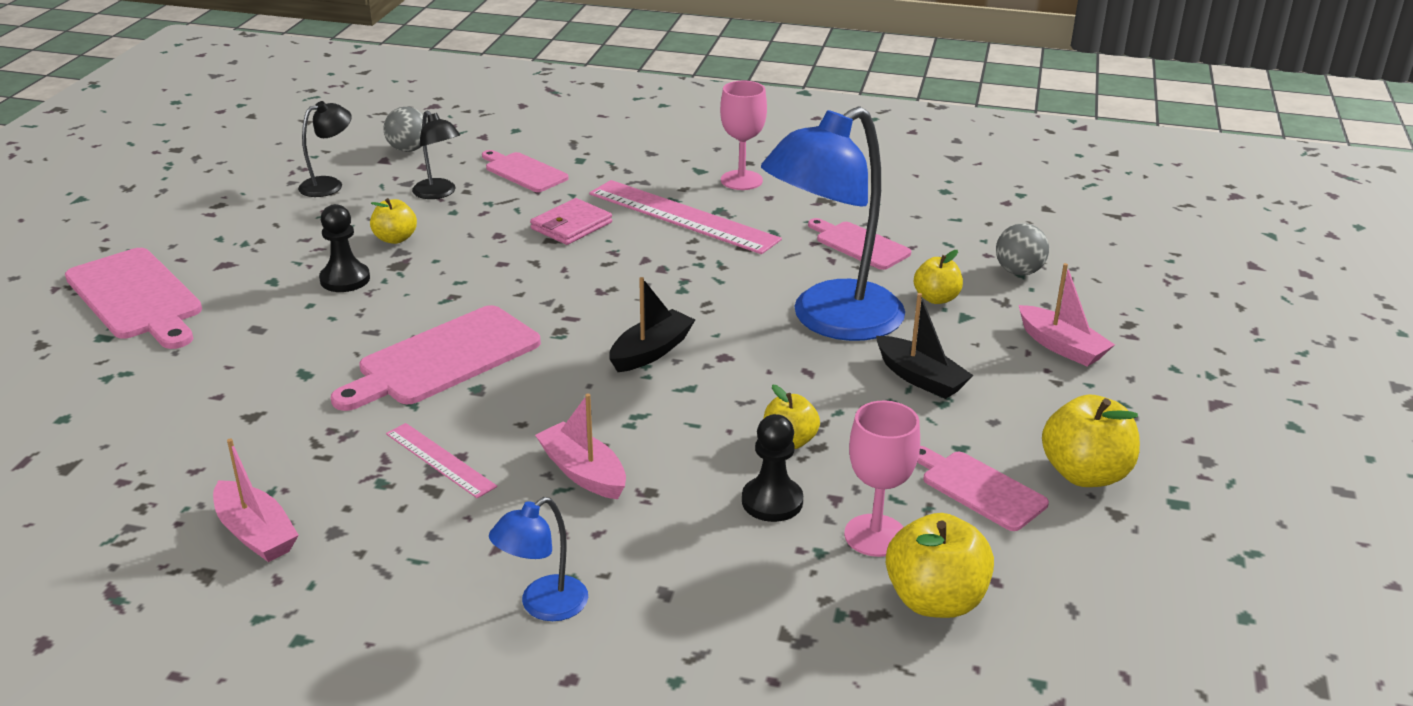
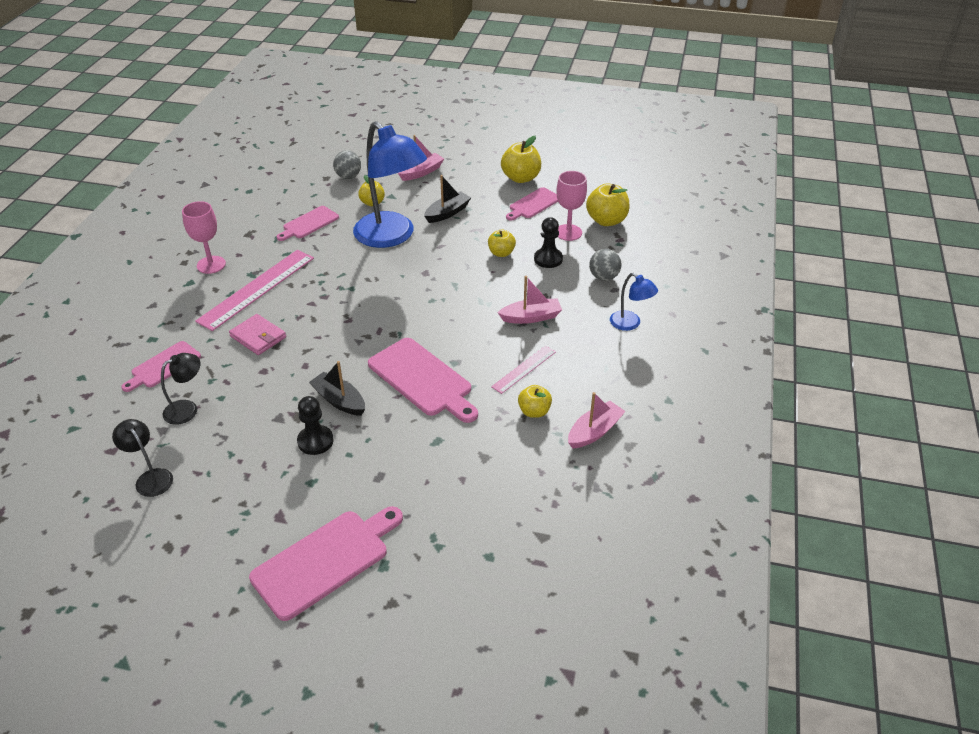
camera: 90 degrees left, 10 degrees up
yellow apple [370,198,417,244] -> yellow apple moved to [518,385,552,418]
grey ball [383,107,428,152] -> grey ball moved to [589,249,622,281]
pink boat [535,394,626,499] -> pink boat turned 150 degrees counterclockwise [498,276,562,324]
black boat [609,277,695,372] -> black boat moved to [309,361,365,416]

